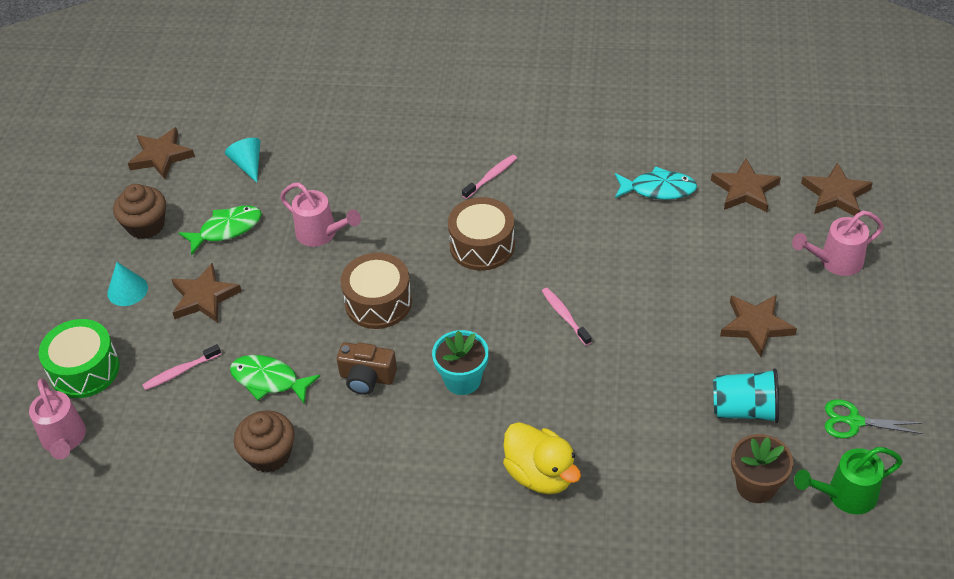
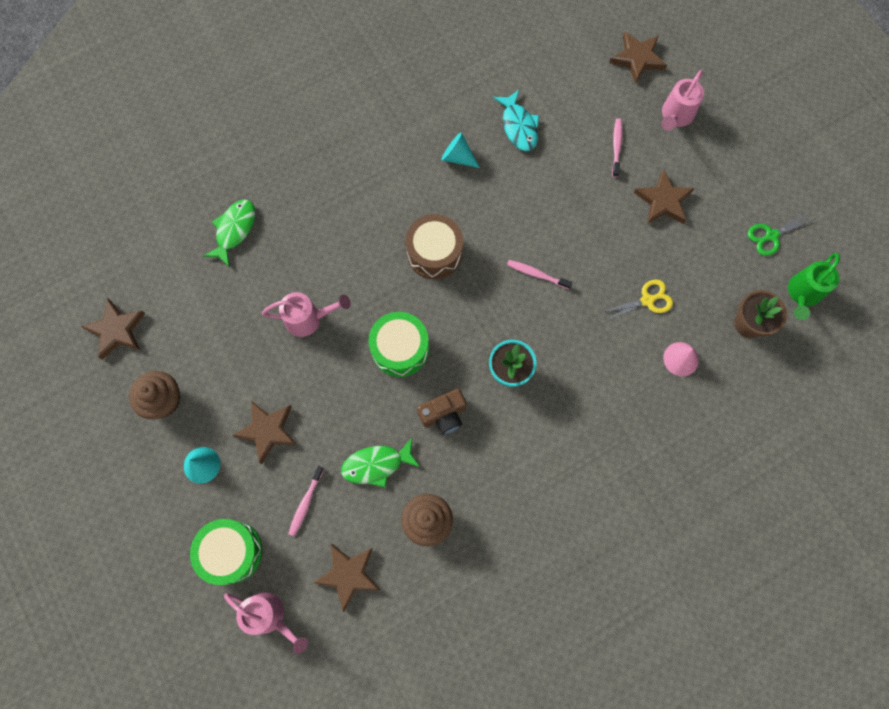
camera: 40 degrees left, 25 degrees up
green fish [179,205,262,255] -> green fish moved to [203,199,255,267]
turquoise cone [225,138,260,183] -> turquoise cone moved to [441,132,480,168]
brown drum [341,253,412,329] -> green drum [369,312,429,377]
pink toothbrush [462,155,517,199] -> pink toothbrush moved to [612,118,622,177]
yellow duck [503,422,581,494] -> none
turquoise fish [615,166,697,200] -> turquoise fish turned 105 degrees clockwise [493,90,539,151]
brown star [711,158,781,212] -> brown star moved to [314,544,380,612]
turquoise cup [713,368,779,423] -> none
none -> yellow scissors [602,280,673,322]
none -> pink cone [663,342,699,376]

